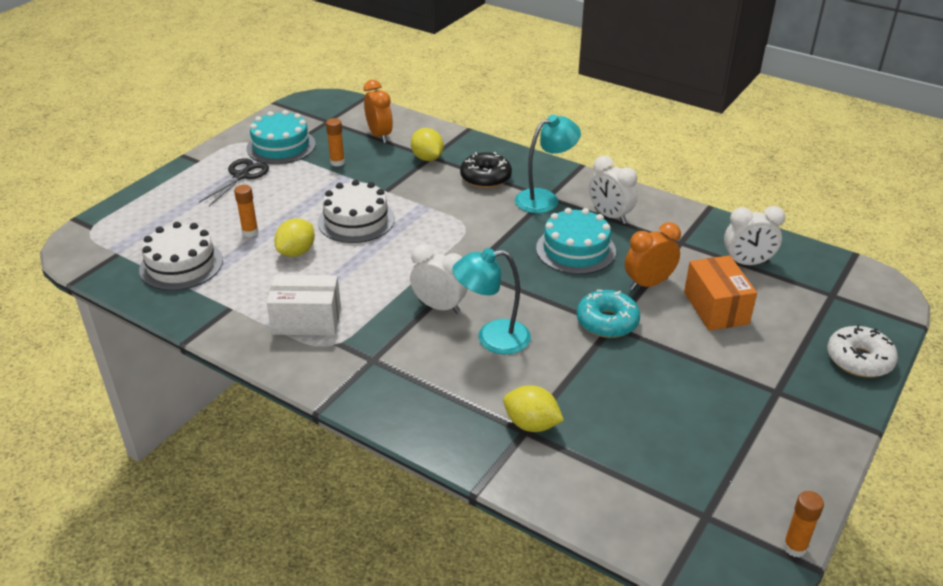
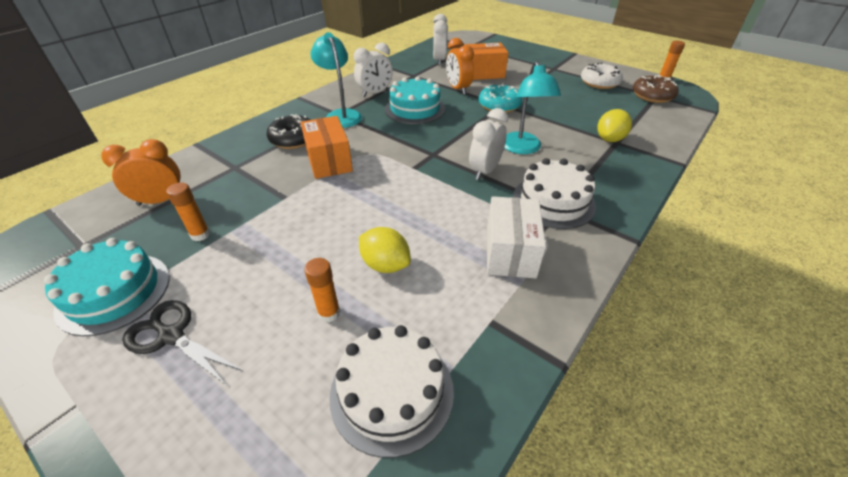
camera: 85 degrees left, 5 degrees up
white cake [318,180,395,243] -> white cake moved to [513,158,596,229]
yellow lemon [411,128,444,161] -> none
white donut [827,325,898,377] -> white donut moved to [581,62,623,89]
none -> orange box [301,116,353,179]
none -> brown donut [633,75,679,103]

